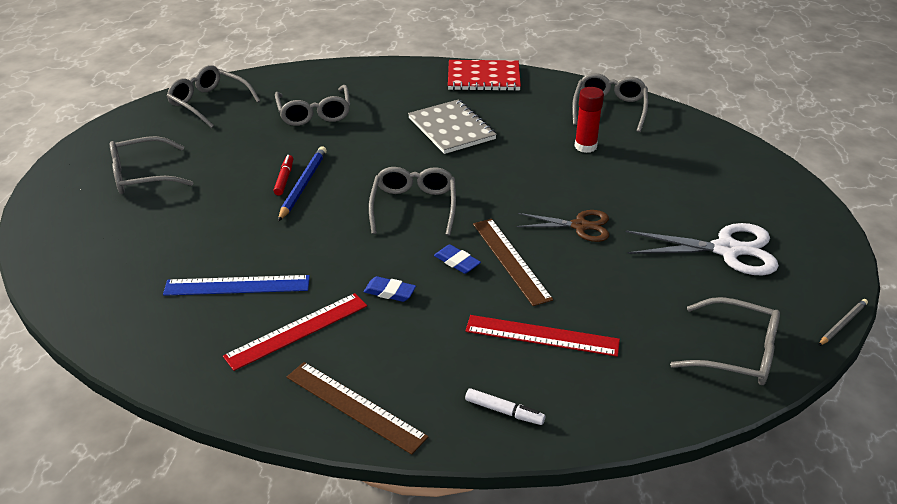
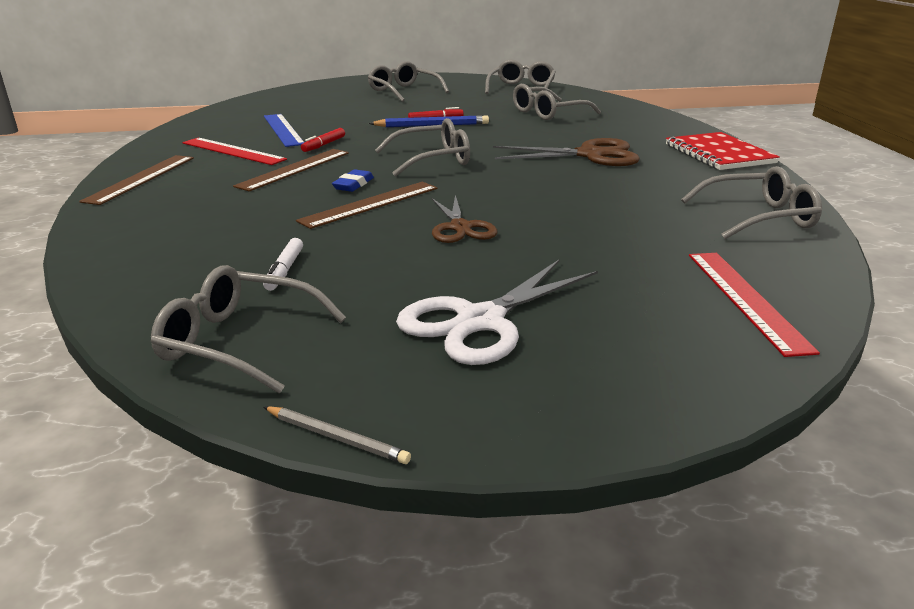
camera: 70 degrees right, 10 degrees down
blue eraser [364,276,416,302] -> brown ruler [233,149,349,192]
grey notebook [408,99,497,154] -> brown scissors [493,138,640,166]
red ruler [465,315,620,357] -> red ruler moved to [689,253,820,357]
white marker [465,388,545,425] -> white marker moved to [263,238,303,291]
red glue stick [574,87,604,153] -> none
white scissors [626,223,779,275] -> white scissors turned 60 degrees clockwise [396,259,598,365]
grey glasses [670,297,780,385] -> grey glasses turned 105 degrees clockwise [151,265,346,394]
none -> red marker [301,128,345,152]

